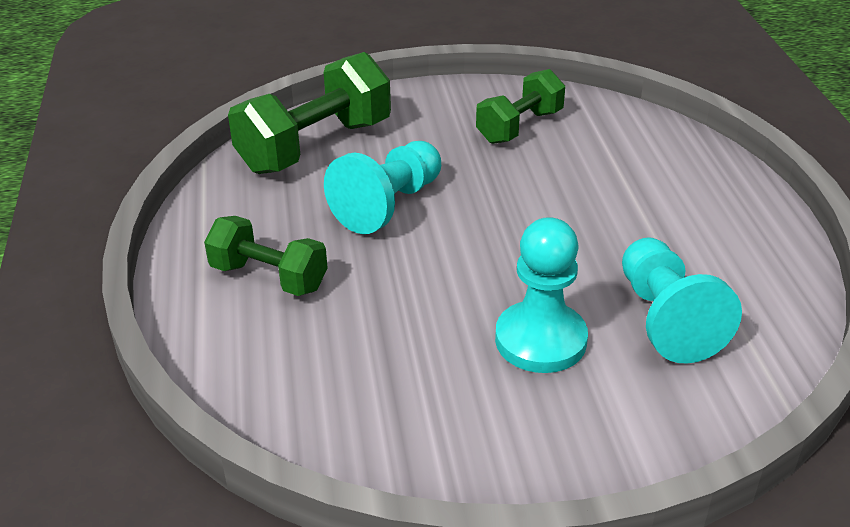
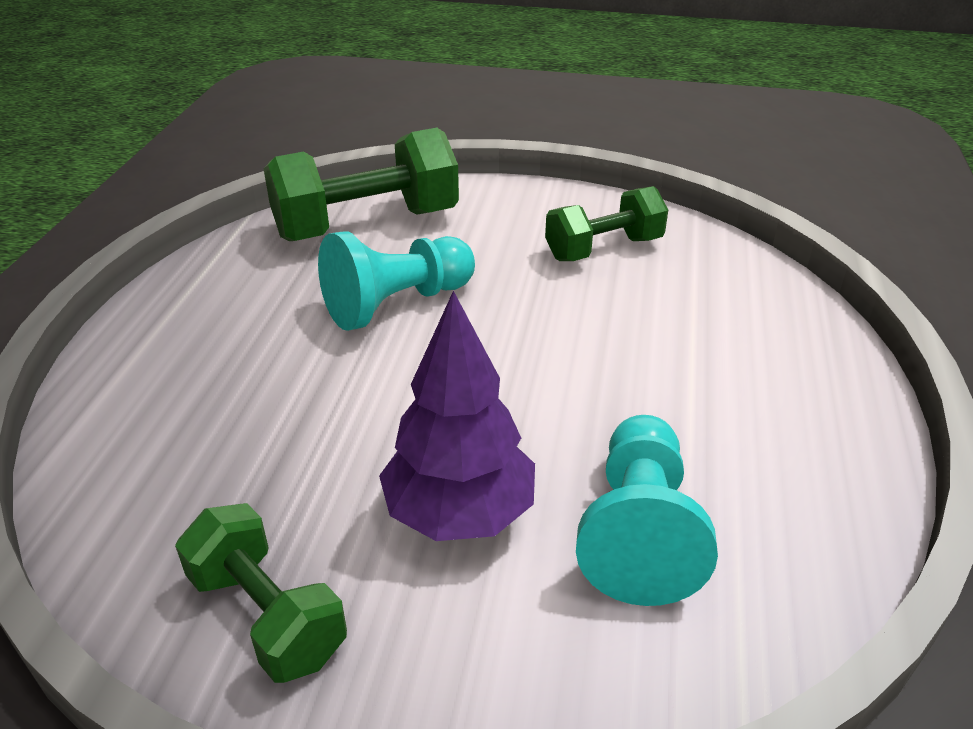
camera: 20 degrees right, 0 degrees up
green dumbbell [204,216,328,296] -> green dumbbell moved to [175,503,347,683]
turquoise pawn [495,217,588,373] -> purple tree [379,291,535,541]

